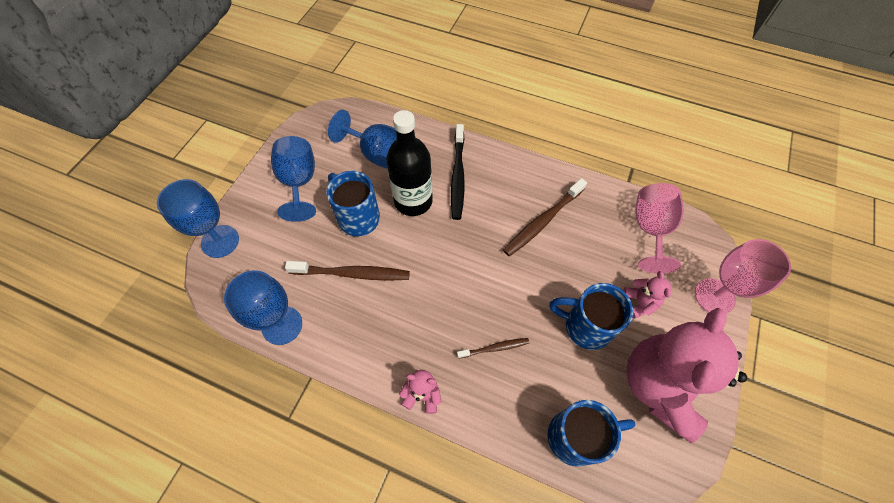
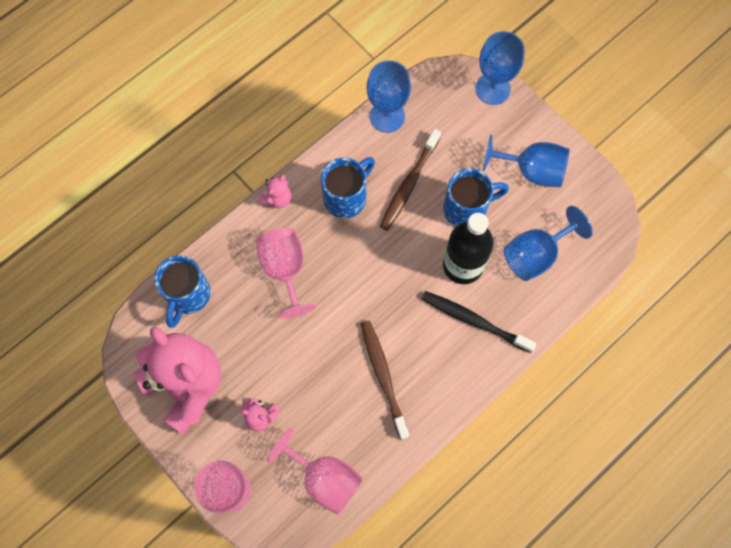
camera: 115 degrees right, 10 degrees up
brown toothbrush [457,338,529,359] -> pink goblet [256,228,316,319]
blue mug [549,283,633,350] -> blue mug moved to [321,157,375,218]

